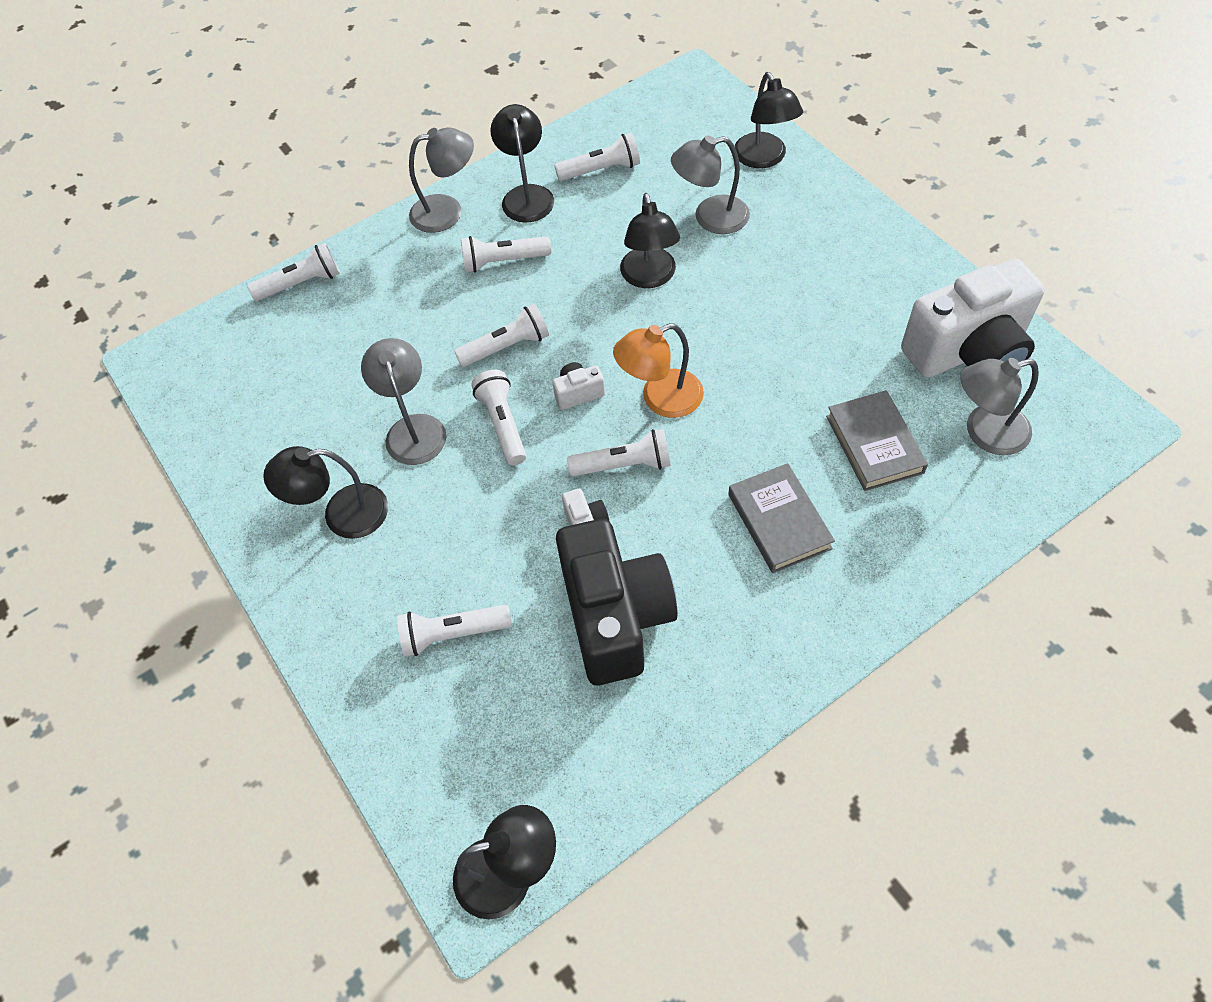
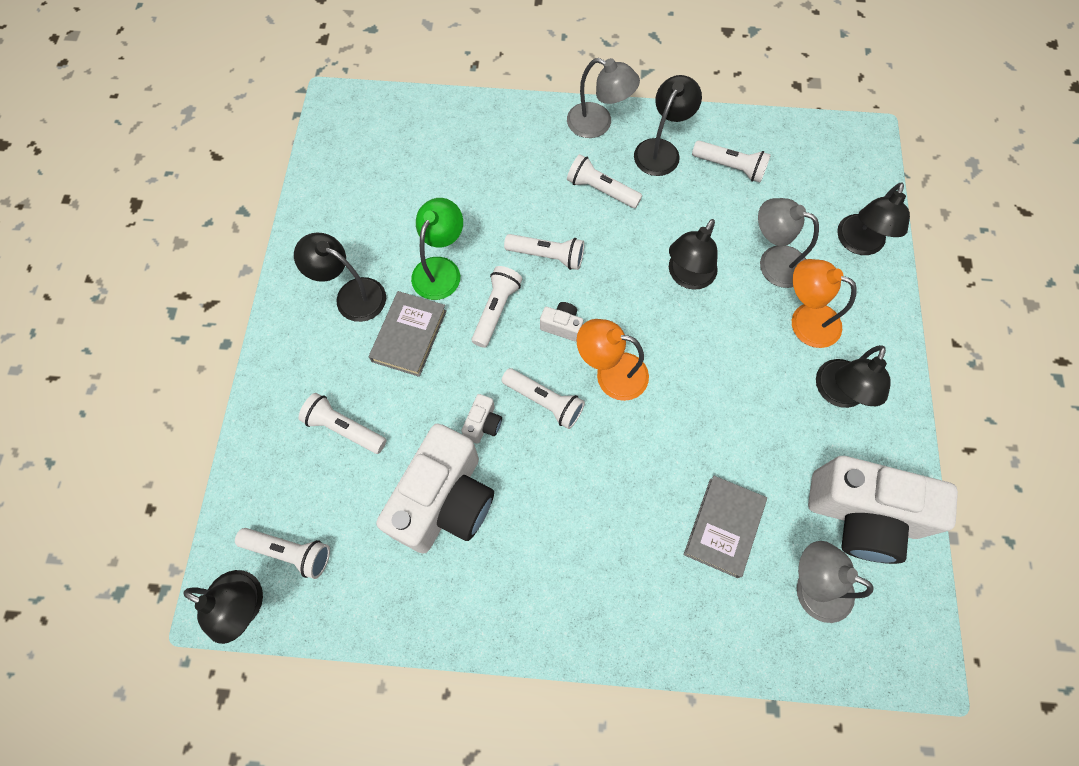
camera: 35 degrees right, 10 degrees up
white flashlight [247,243,340,301] -> white flashlight moved to [235,528,330,579]
grey lamp [361,338,446,465] -> green lamp [411,198,463,300]
black camera [556,519,678,685] -> white camera [376,424,494,554]
grey book [728,463,835,573] -> grey book moved to [369,291,447,377]
none -> orange lamp [792,259,857,348]
none -> black lamp [816,345,891,408]

